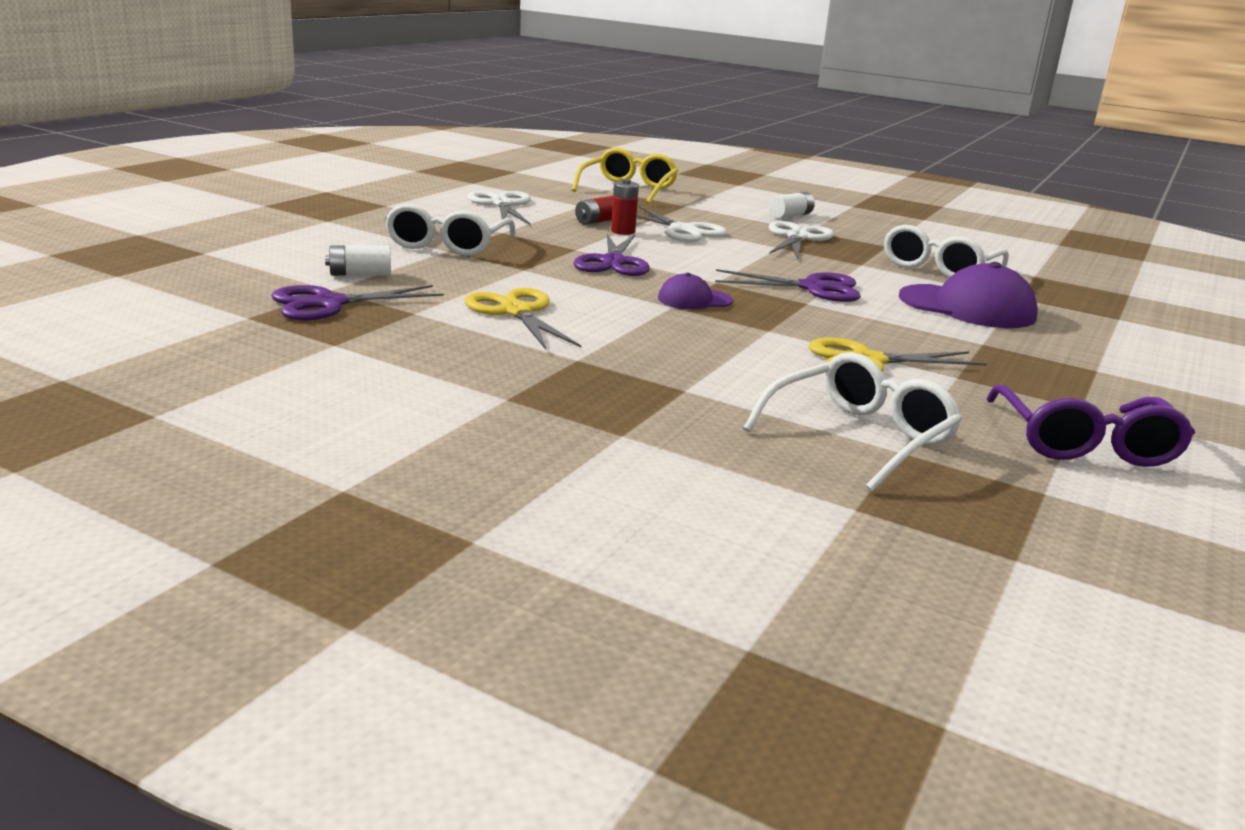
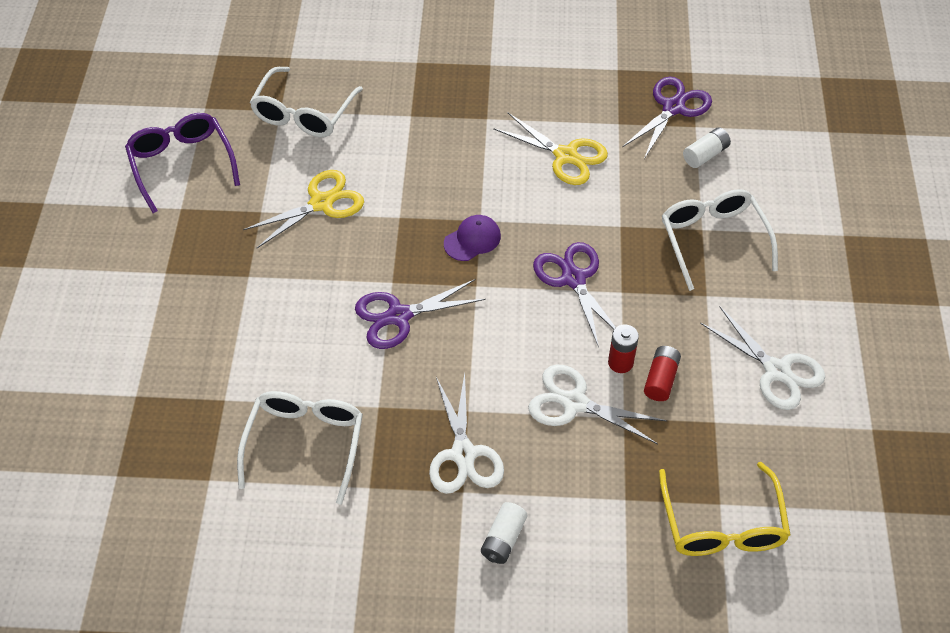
camera: 155 degrees right, 30 degrees up
purple cap [899,262,1038,328] -> none

